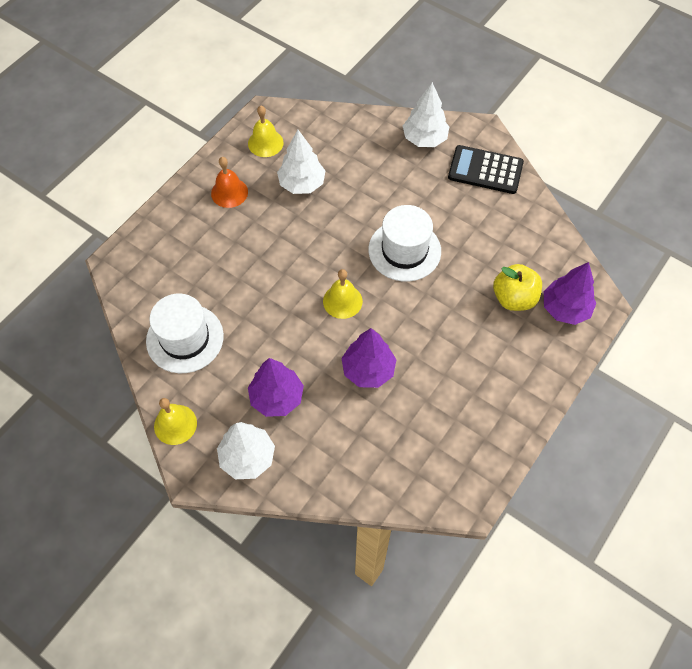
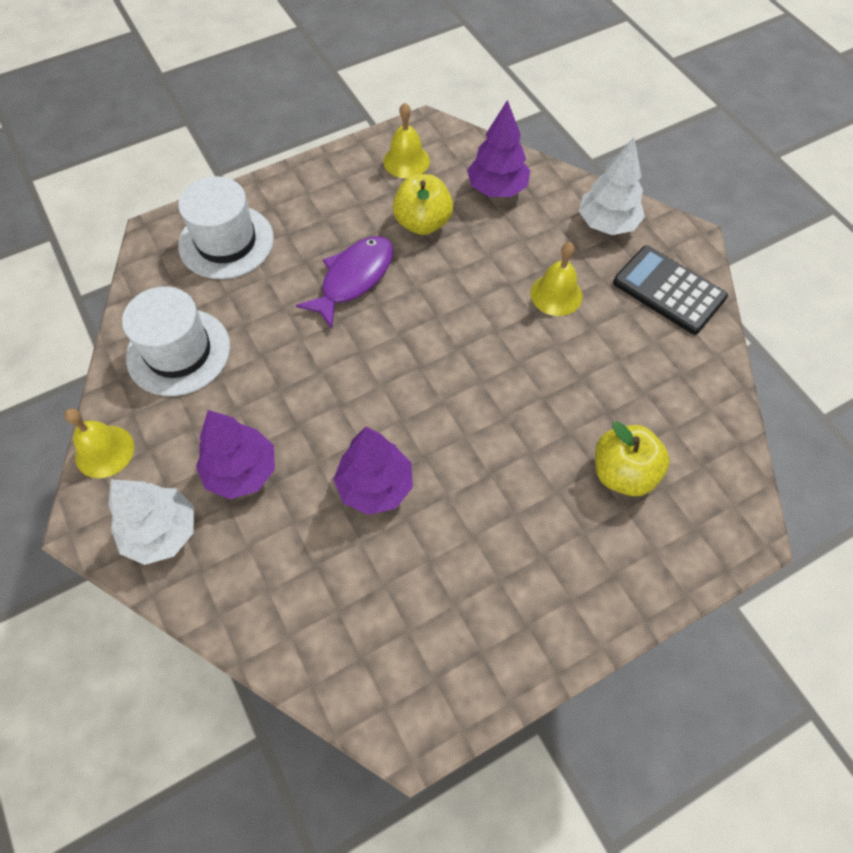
camera: 25 degrees right, 0 degrees up
orange bell [211,157,248,208] -> none
white tree [277,130,326,194] -> yellow apple [393,174,453,235]
yellow bell [323,269,363,319] -> yellow bell moved to [531,242,583,316]
white hat [368,205,441,282] -> white hat moved to [178,176,274,279]
purple tree [544,262,596,325] -> purple tree moved to [467,100,530,197]
none -> purple fish [296,236,394,328]

